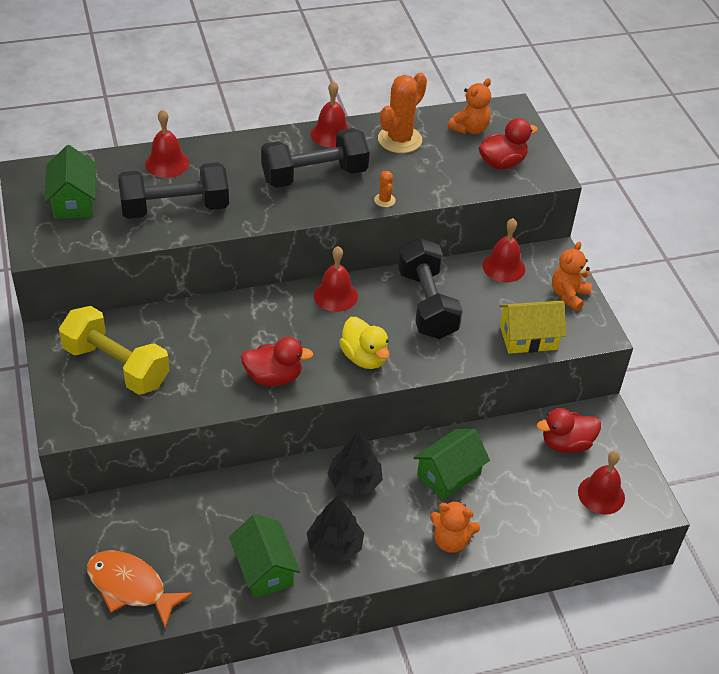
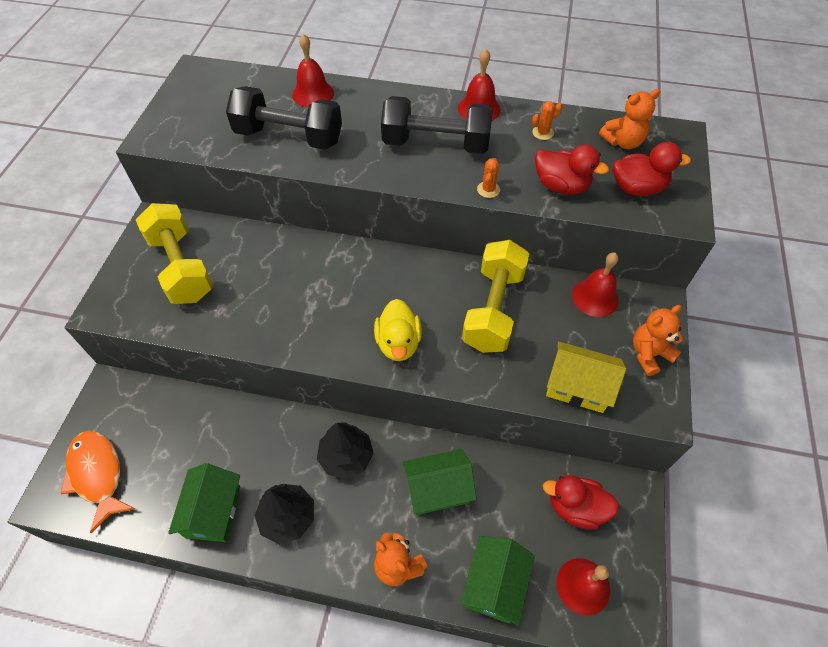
camera: 30 degrees right, 10 degrees up
green house [45,145,96,219] -> green house moved to [460,536,535,626]
red duck [241,337,314,386] -> red duck moved to [535,144,609,195]
red bell [314,246,358,312] -> none
orange cactus [378,73,427,153] -> orange cactus [532,101,563,140], size x0.46
black dumbbell [398,238,463,339] -> yellow dumbbell [462,240,530,353]

